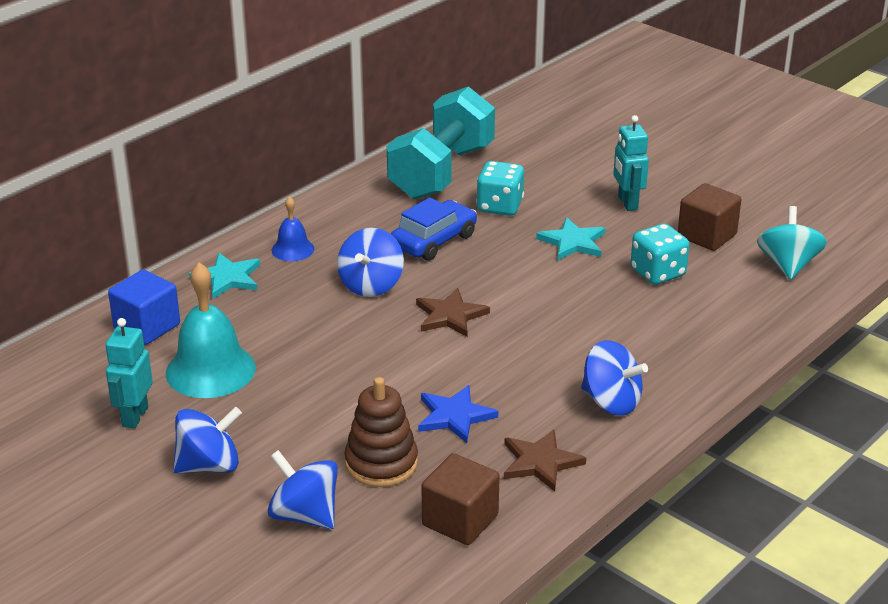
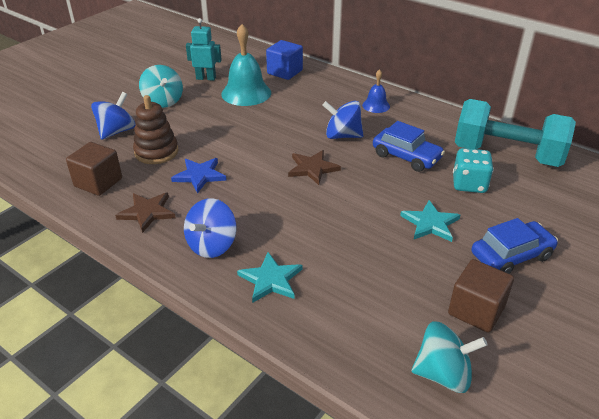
camera: 85 degrees right, 5 degrees up
blue spinning top [173,407,242,473] -> turquoise spinning top [139,65,183,108]
turquoise star [189,253,260,299] -> turquoise star moved to [237,252,302,303]
turquoise robot [613,115,649,211] -> blue car [471,218,558,274]
turquoise dice [631,223,689,285] -> none

